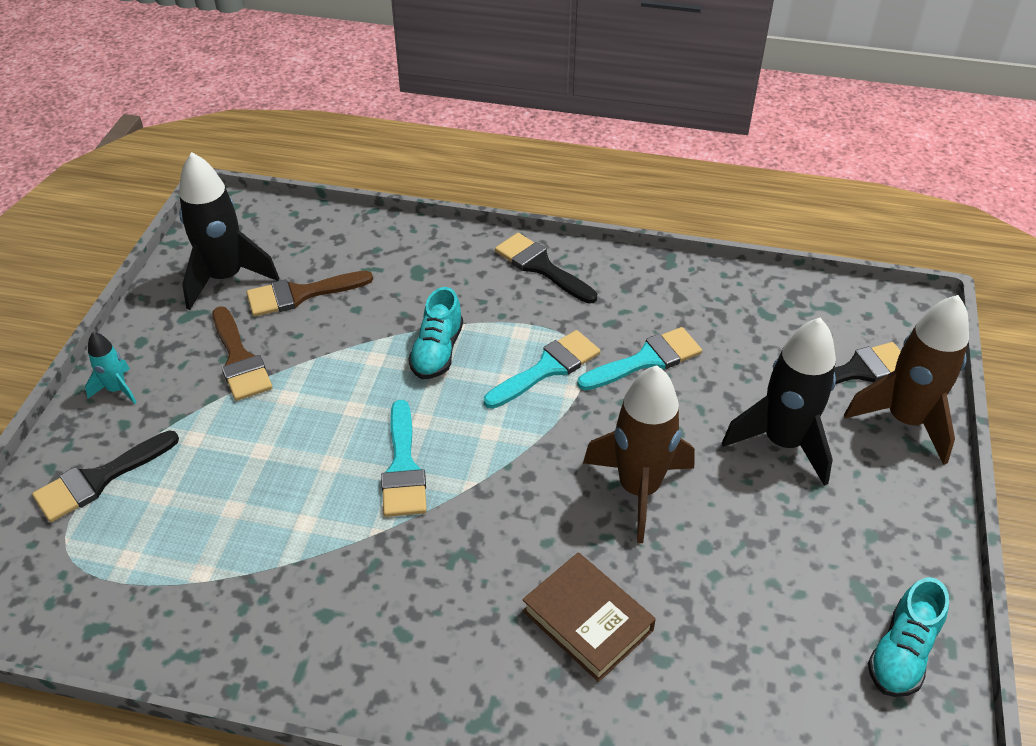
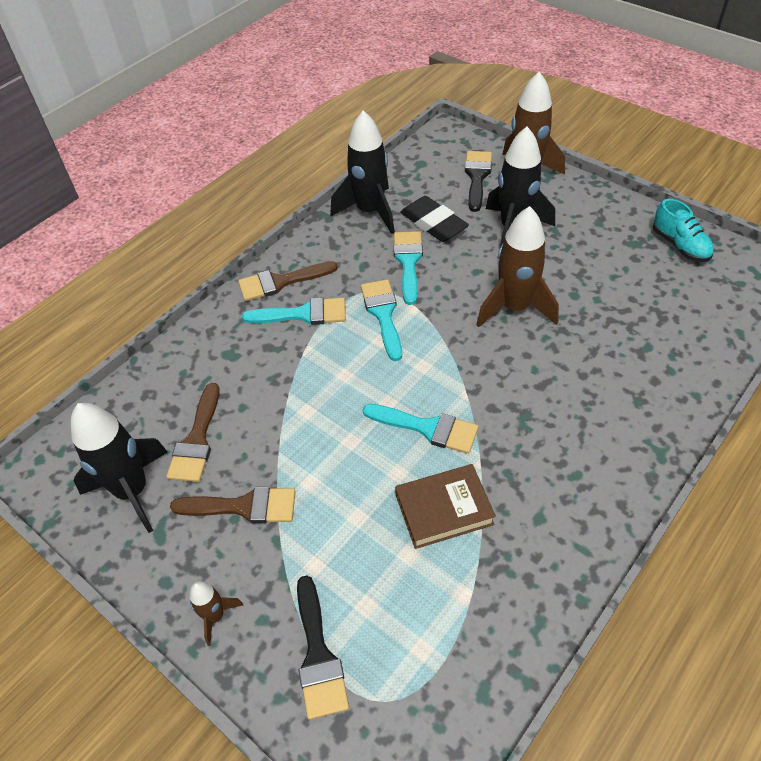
camera: 60 degrees left, 5 degrees up
turquoise rocket [85,332,137,404] -> brown rocket [189,581,243,646]
turquoise shoe [408,287,463,379] -> none
black brush [495,233,597,304] -> brown brush [238,261,338,301]
brown book [522,552,656,682] -> brown book moved to [395,464,496,549]
none -> turquoise brush [242,297,346,325]
none -> black rocket [330,110,395,234]
none -> black eraser [400,196,469,242]

